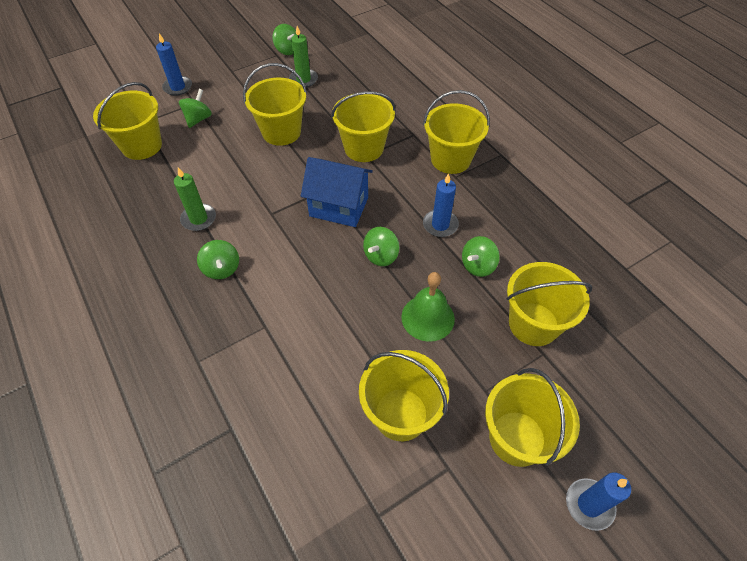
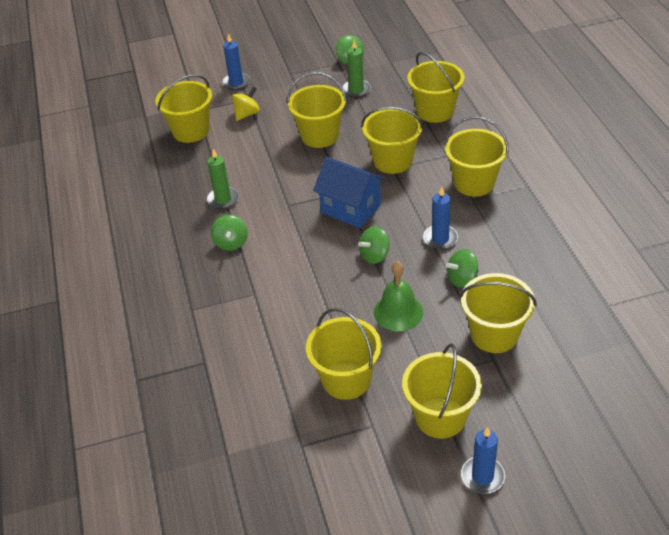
camera: 20 degrees right, 10 degrees down
green spinning top [179,89,212,128] -> yellow spinning top [232,87,260,121]
none -> yellow bucket [407,52,465,123]

